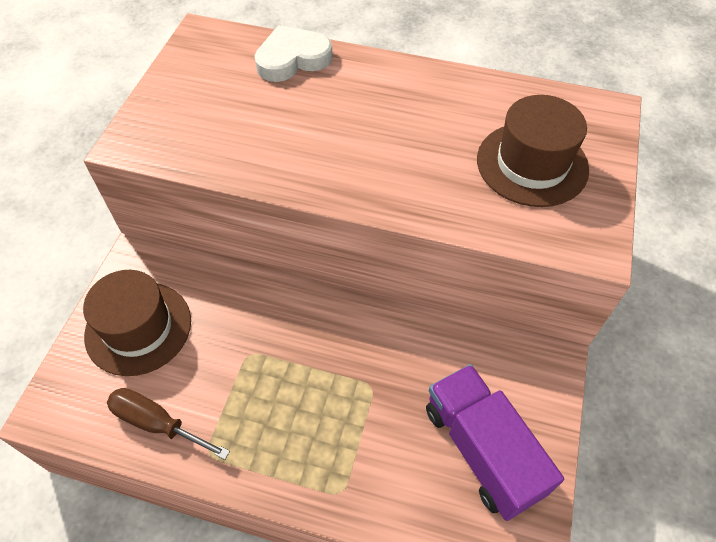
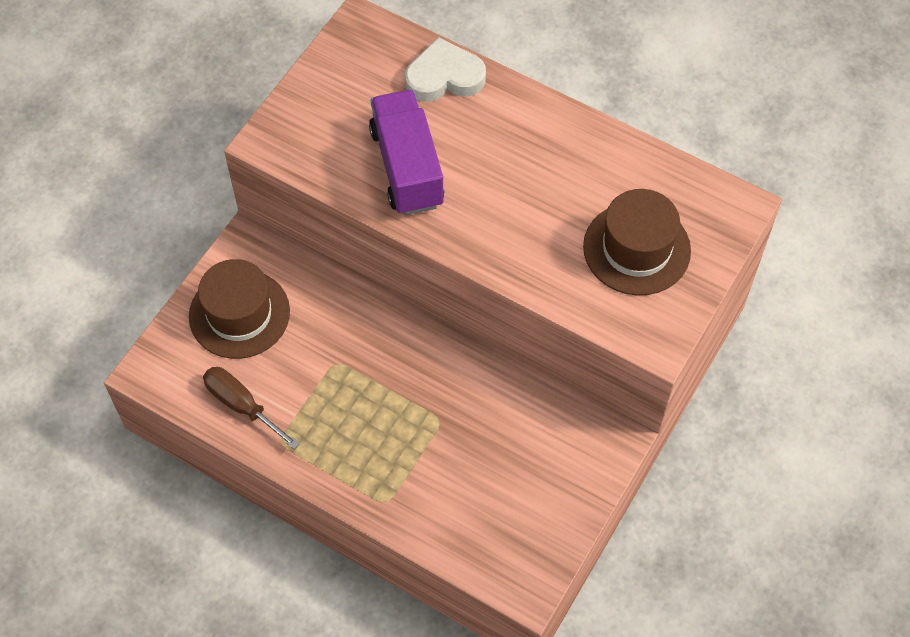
camera: 15 degrees right, 5 degrees up
purple truck [426,364,564,521] -> purple truck moved to [369,90,444,215]

